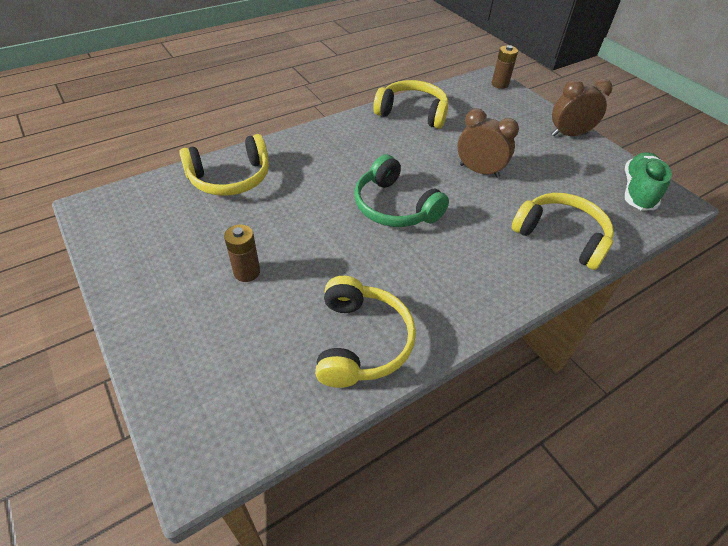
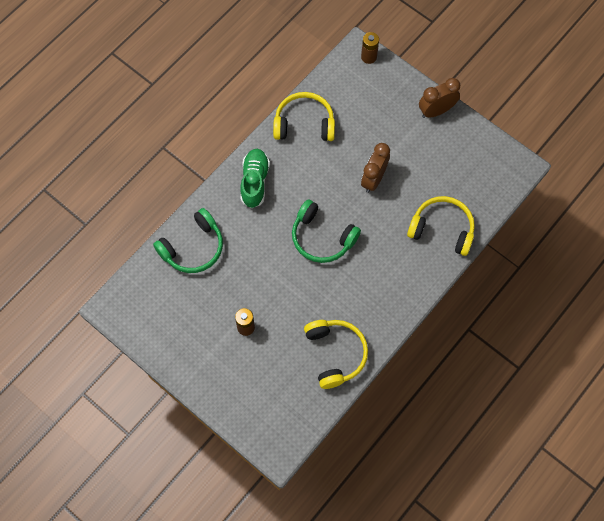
camera: 15 degrees left, 20 degrees up
yellow headphones [179,134,269,196] -> green headphones [153,208,223,273]
brown clock [457,108,519,178] -> brown clock turned 75 degrees counterclockwise [361,143,390,193]
green shoe [625,152,672,211] -> green shoe moved to [241,149,270,208]

